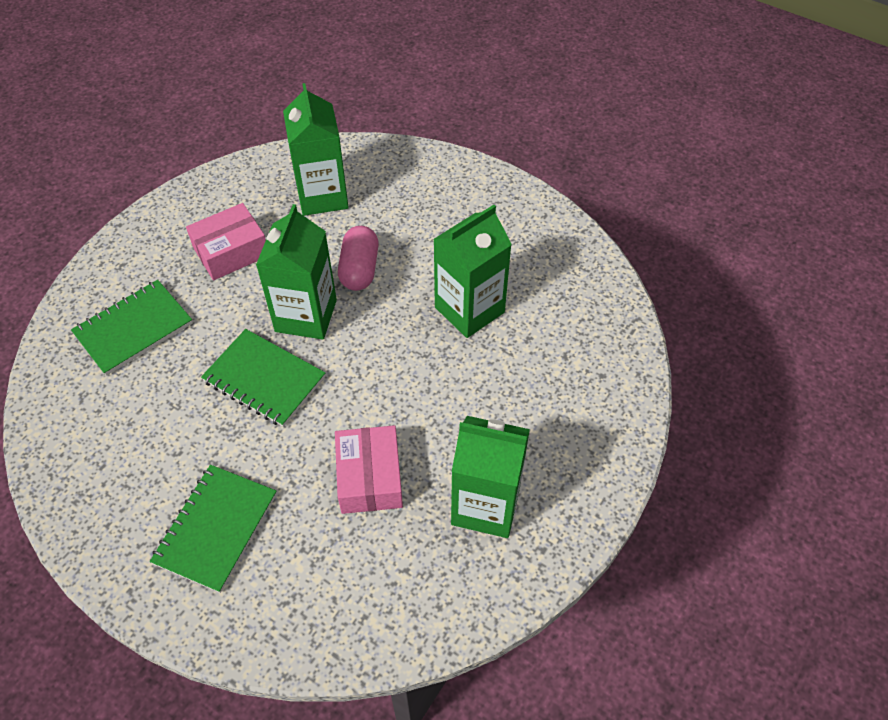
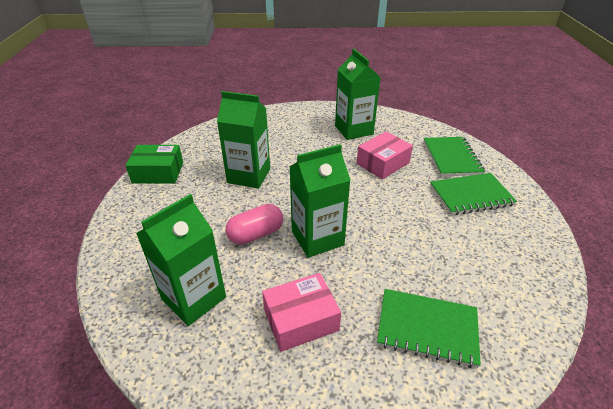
camera: 125 degrees left, 15 degrees down
pink box [186,203,266,280] -> pink box turned 45 degrees counterclockwise [262,273,341,352]
green notebook [201,329,325,427] -> green notebook moved to [424,137,485,176]
none -> green box [125,145,183,184]

